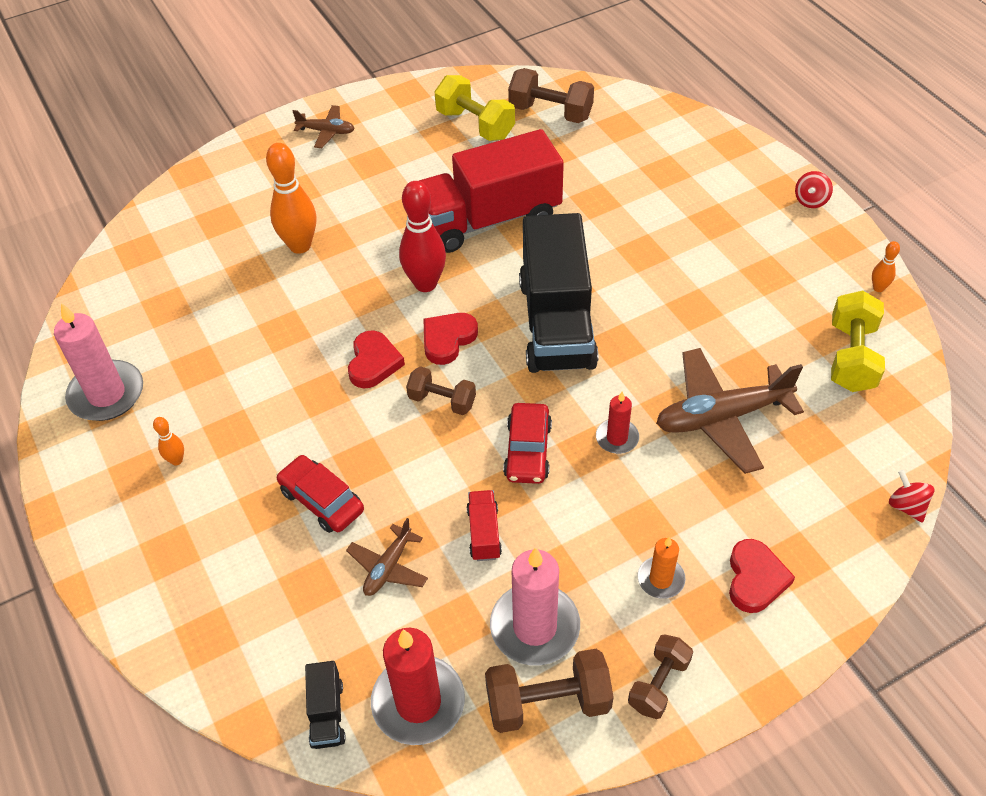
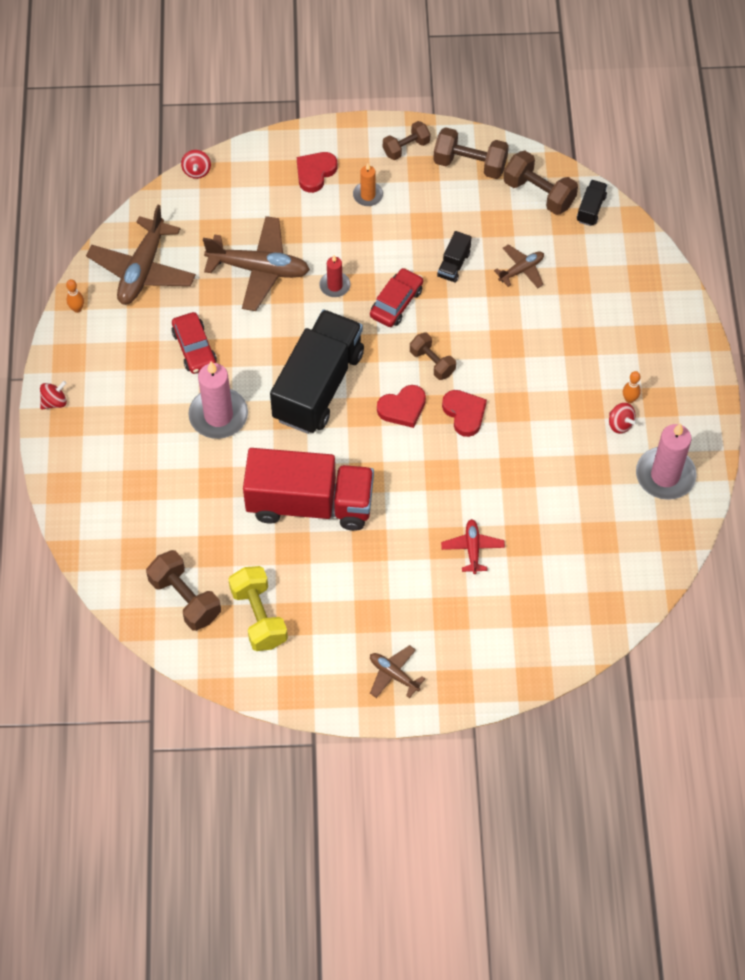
camera: 155 degrees left, 10 degrees up
orange bowling pin [266,143,316,254] -> red plane [441,519,505,574]
red car [276,455,364,533] -> red car moved to [172,312,217,374]
red heart [348,330,405,388] -> red heart turned 120 degrees clockwise [442,390,487,437]
red candle [371,628,465,745] -> brown dumbbell [504,151,578,215]
red bowling pin [399,181,446,292] -> none
red truck [466,490,502,561] -> black truck [437,231,471,283]
pink candle [490,547,580,665] -> pink candle moved to [188,361,248,439]
yellow dumbbell [831,290,885,392] -> brown plane [86,205,196,305]
none -> red spinning top [609,403,636,434]

